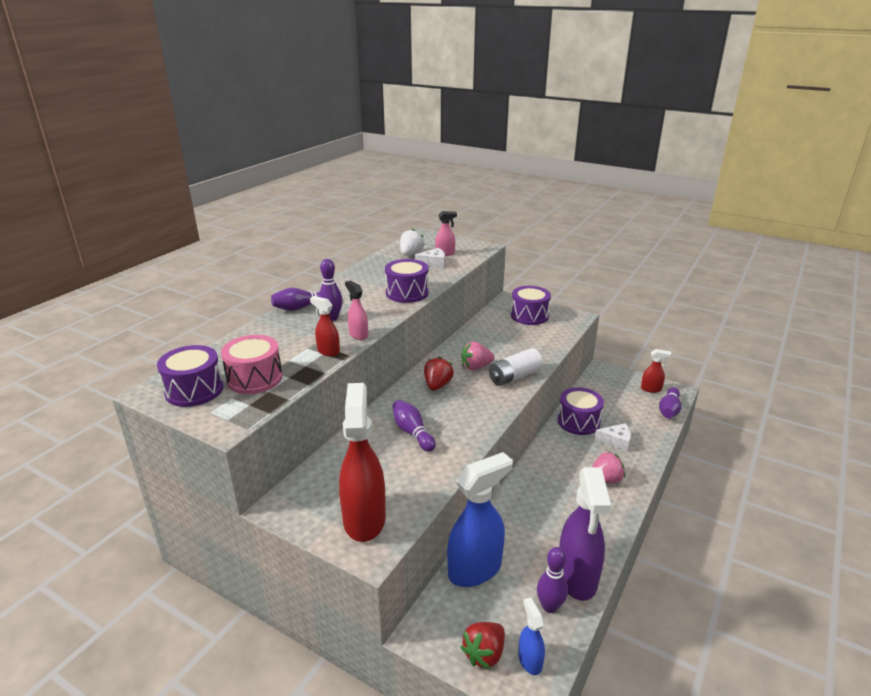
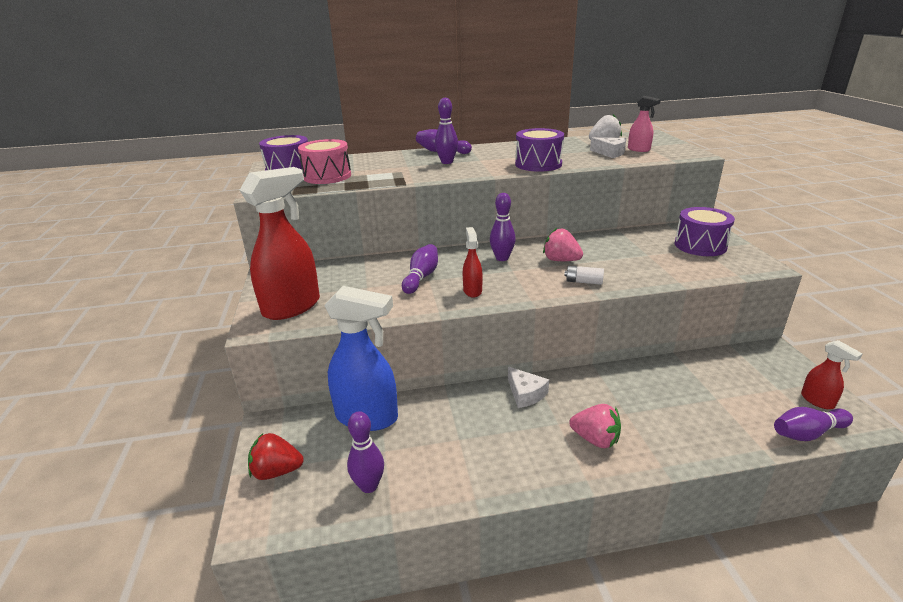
camera: 50 degrees right, 0 degrees up
red spray bottle [310,296,340,357] -> red spray bottle moved to [463,227,483,297]
pink spray bottle [345,281,368,340] -> none
red strawberry [424,356,454,391] -> purple bowling pin [490,193,516,261]
white battery [489,348,543,386] -> white battery [564,266,604,285], size x0.55
blue spray bottle [518,597,545,675] -> none
purple drum [558,387,604,435] -> none
purple spray bottle [559,467,611,601] -> none
white cheese [594,423,631,452] -> white cheese moved to [508,367,549,408]

